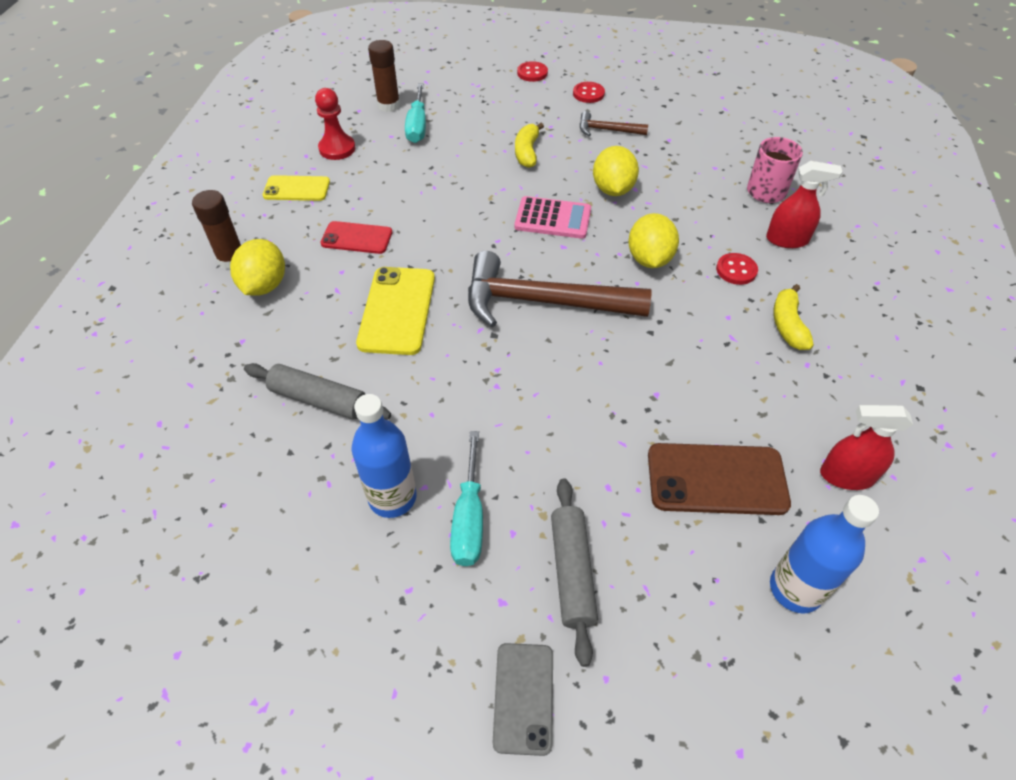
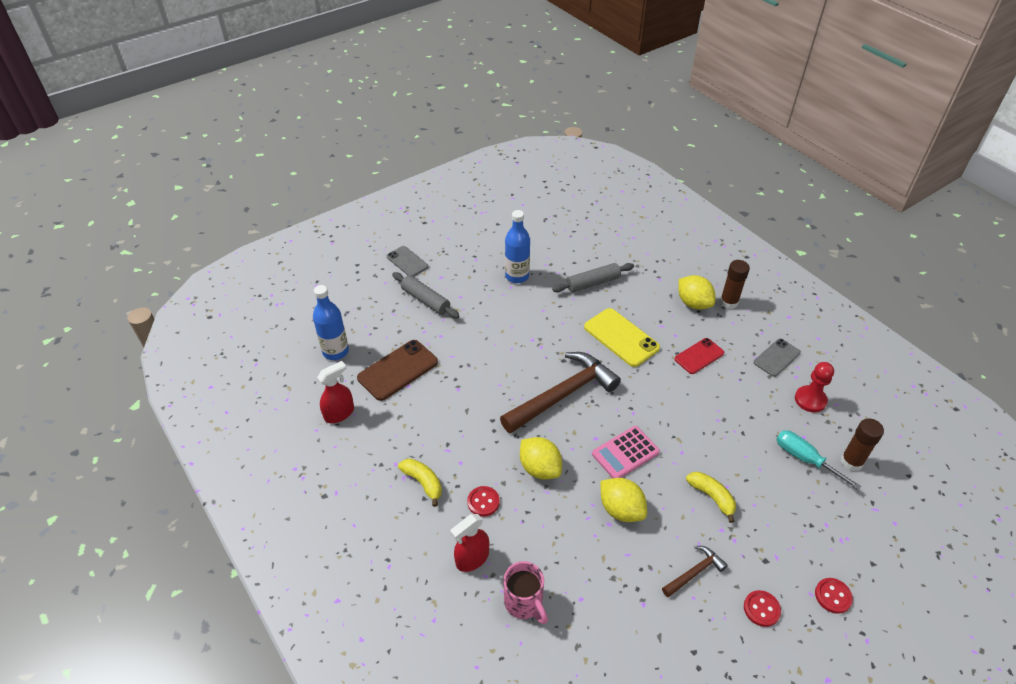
camera: 135 degrees right, 5 degrees down
yellow phone [263,175,330,201] -> grey phone [754,339,801,377]
turquoise screwdriver [450,431,483,566] -> none

